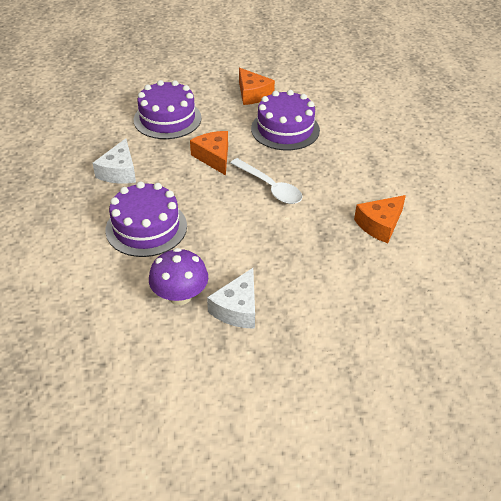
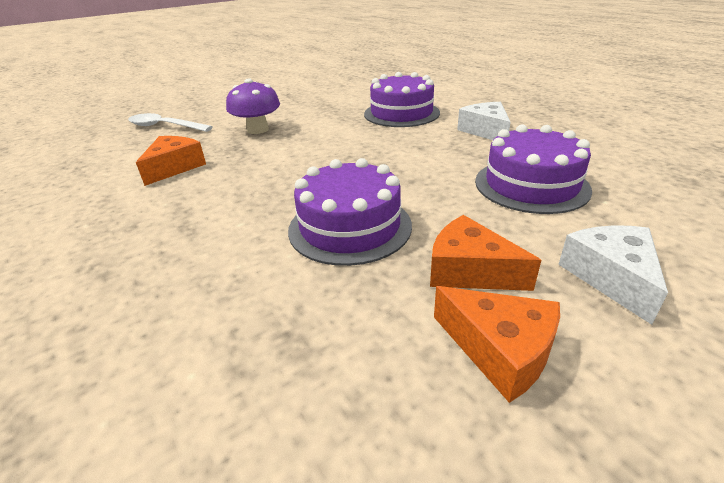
camera: 155 degrees right, 10 degrees down
purple mushroom [149,248,208,305] -> purple mushroom moved to [226,78,280,134]
orange cheese [190,131,228,175] -> orange cheese moved to [434,286,560,403]
white cheese [207,268,255,329] -> white cheese moved to [558,225,668,325]
white spoon [230,158,303,204] -> white spoon moved to [128,113,213,132]

